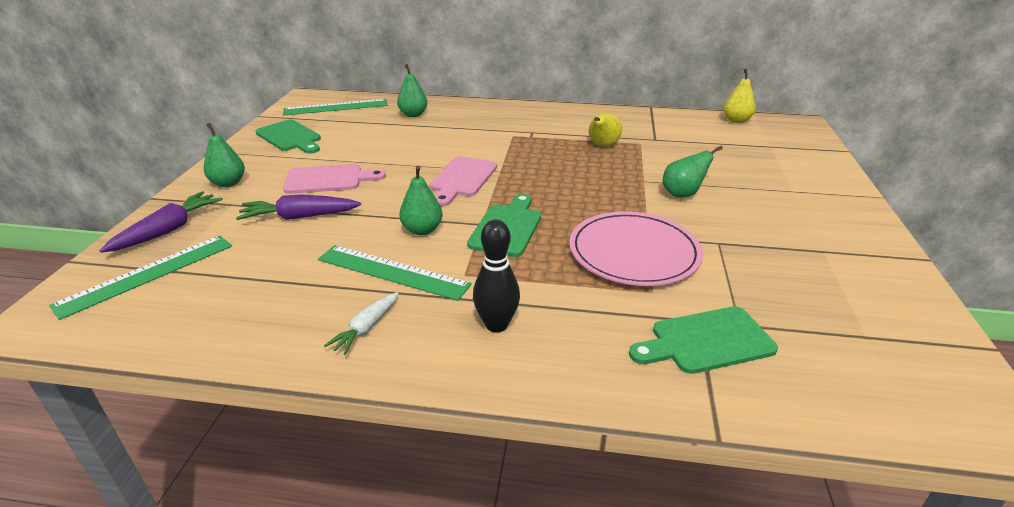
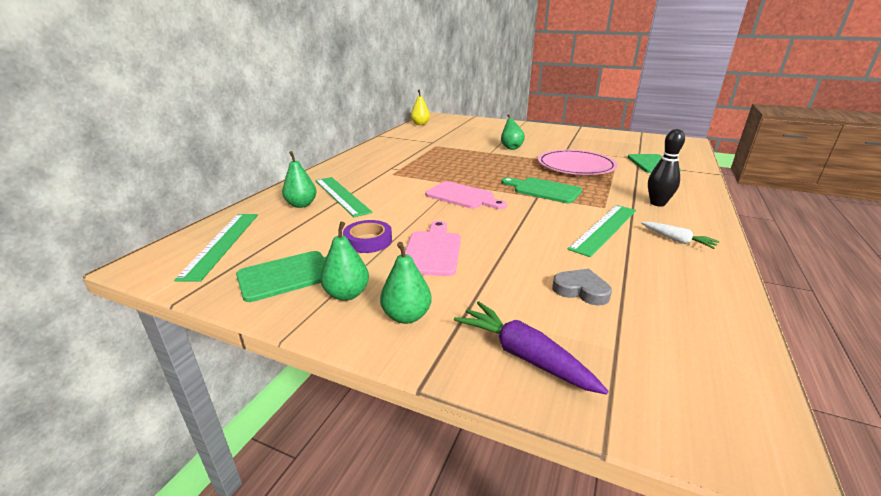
camera: 75 degrees left, 5 degrees down
green ruler [49,235,232,320] -> green ruler moved to [315,177,372,217]
purple carrot [236,194,361,220] -> none
green pear [399,166,443,235] -> green pear moved to [320,222,369,301]
yellow pear [589,113,622,146] -> none
none -> purple tape [343,220,392,253]
none -> grey heart [552,269,612,306]

